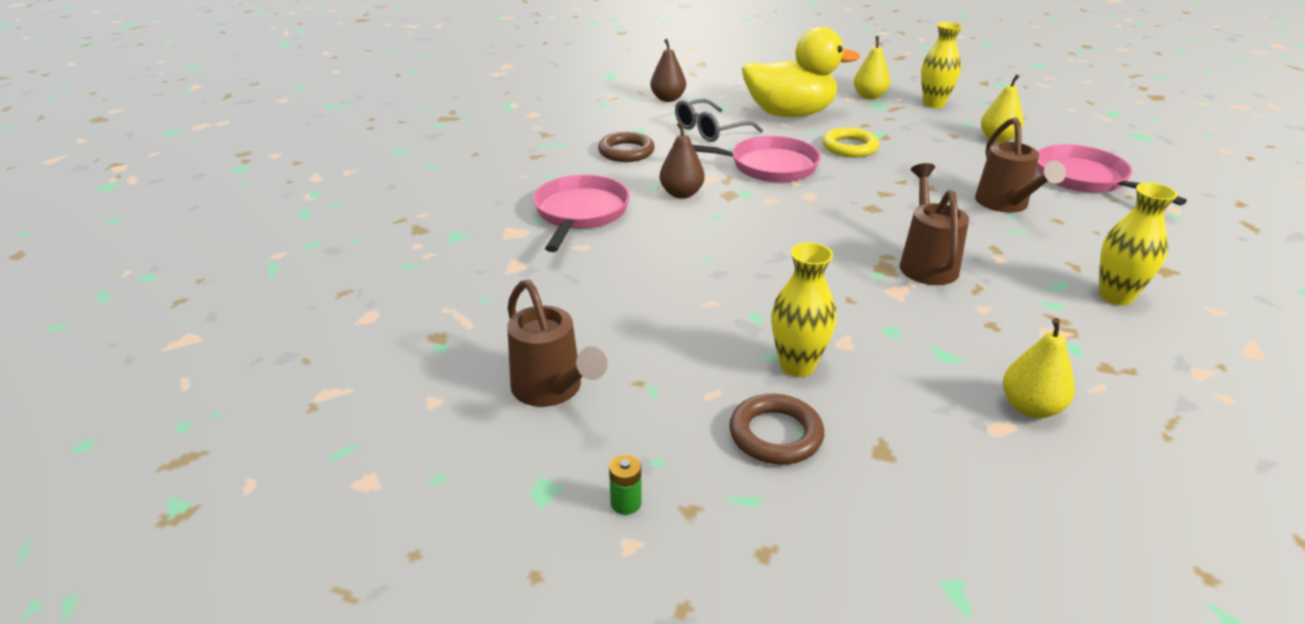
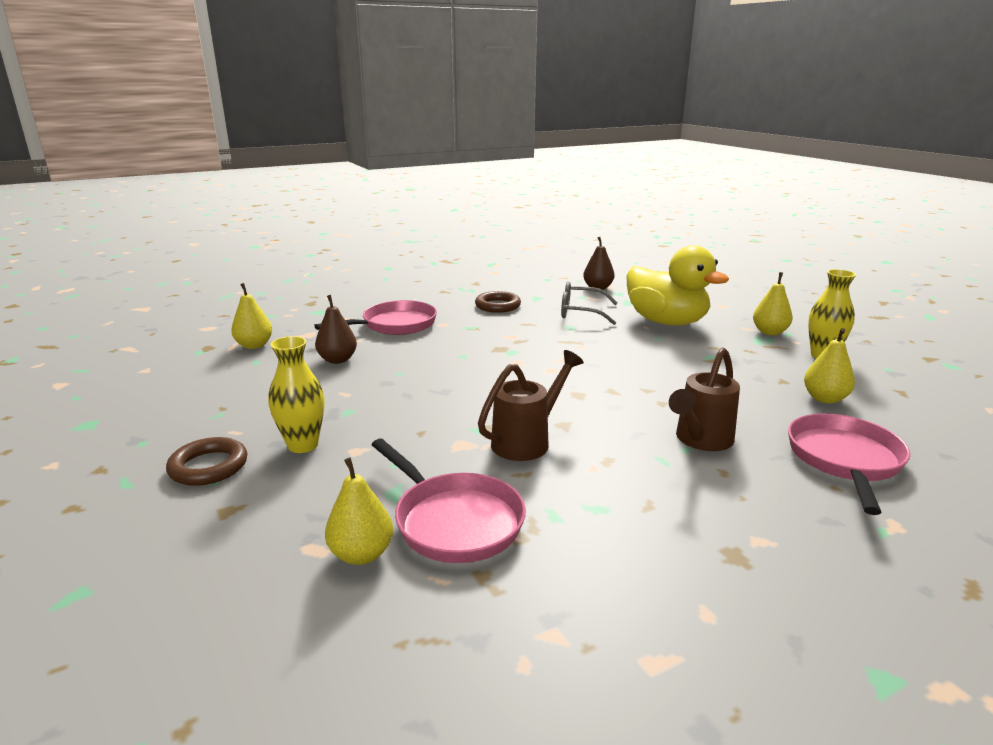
camera: 45 degrees right, 10 degrees down
brown watering can [507,279,607,407] -> none
green battery [609,455,642,515] -> none
brown pear [660,122,705,199] -> brown pear moved to [315,295,357,364]
pink pan [673,136,821,183] -> pink pan moved to [371,439,526,563]
yellow ring [822,127,879,157] -> none
yellow vase [1099,183,1178,305] -> none
none -> yellow pear [231,283,272,349]

